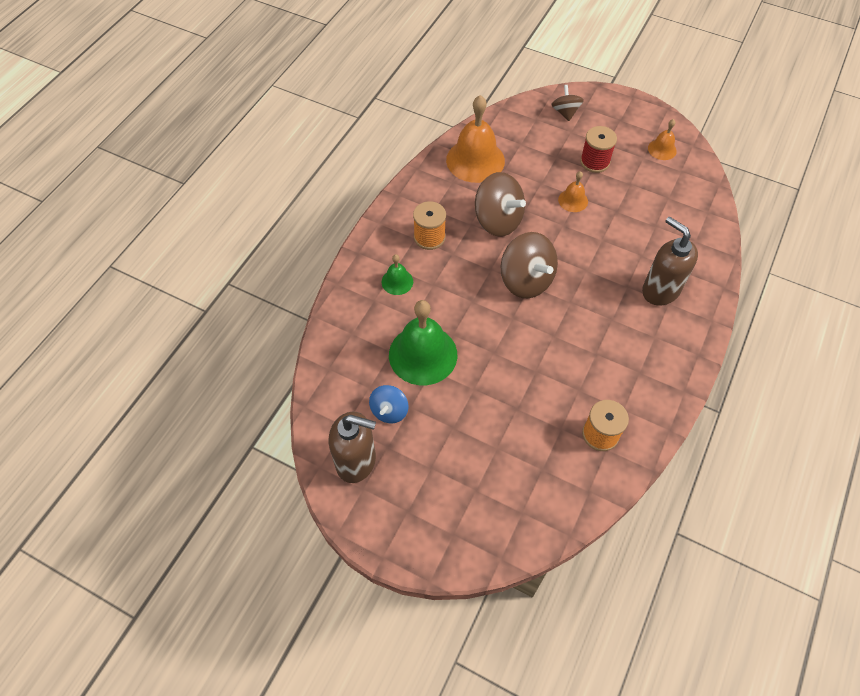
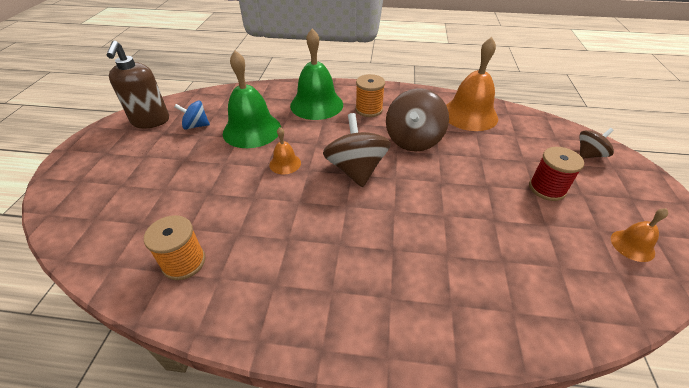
camera: 70 degrees right, 15 degrees down
green bell [382,254,413,295] -> green bell [290,28,343,120], size x2.04
brown spinning top [501,232,558,298] -> brown spinning top turned 135 degrees clockwise [323,113,391,188]
orange bell [558,171,588,212] -> orange bell moved to [269,127,301,174]
brown soap dispenser [642,216,698,306] -> none

